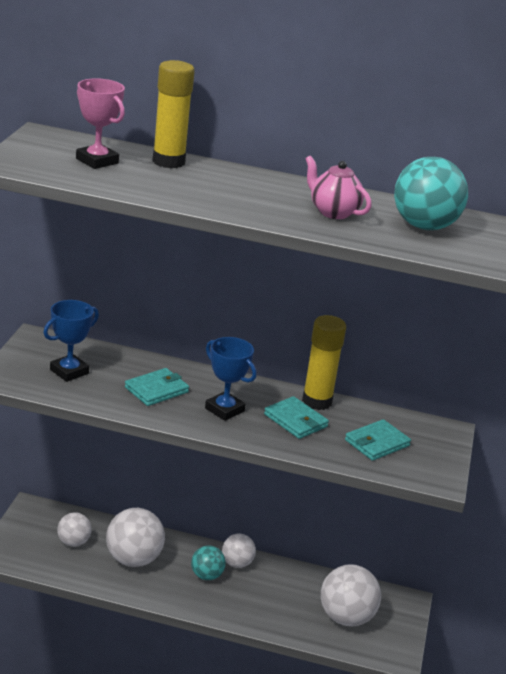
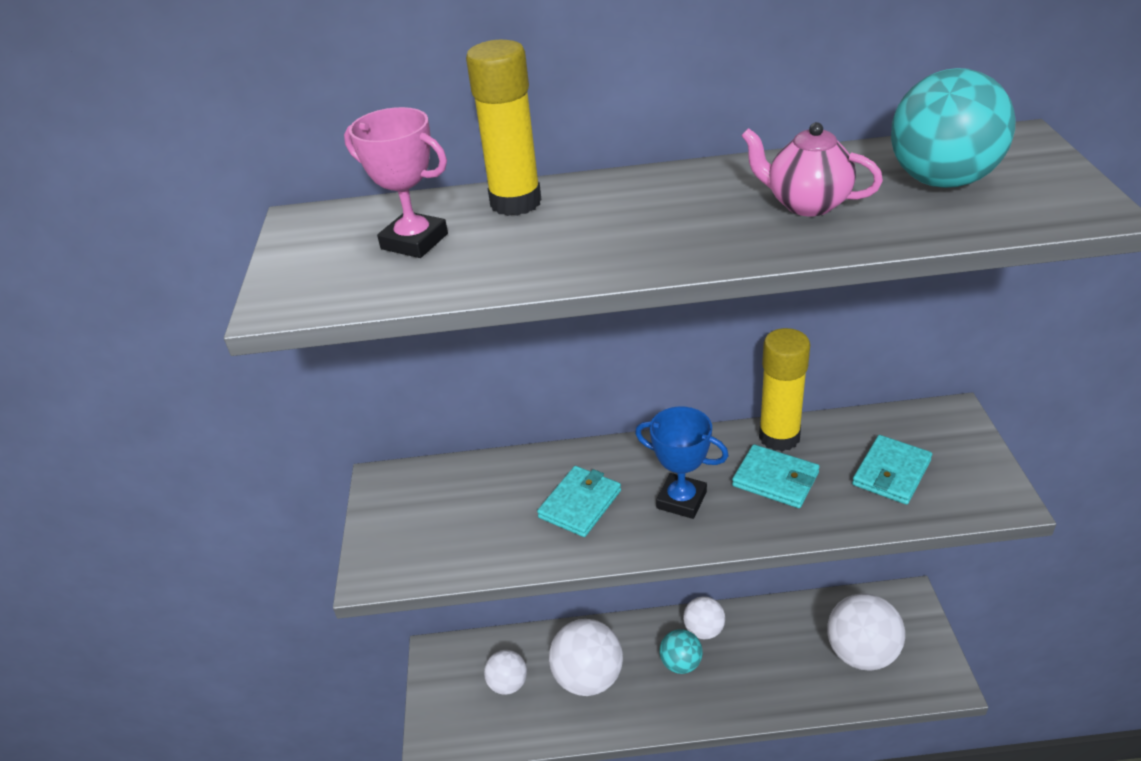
camera: 10 degrees left, 10 degrees up
blue trophy [43,300,99,382] -> none

